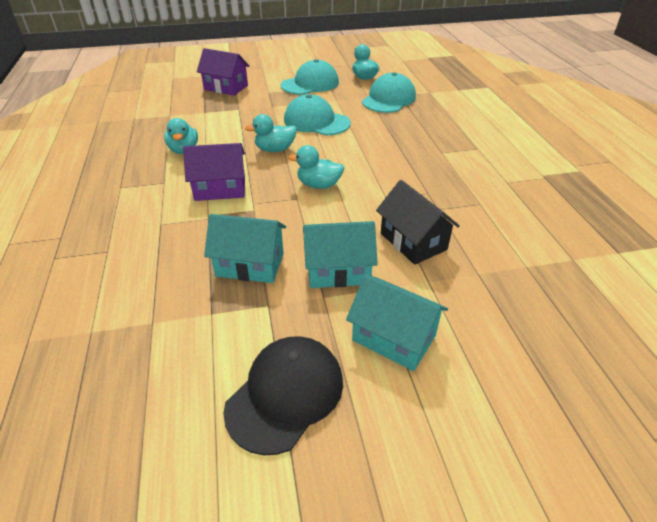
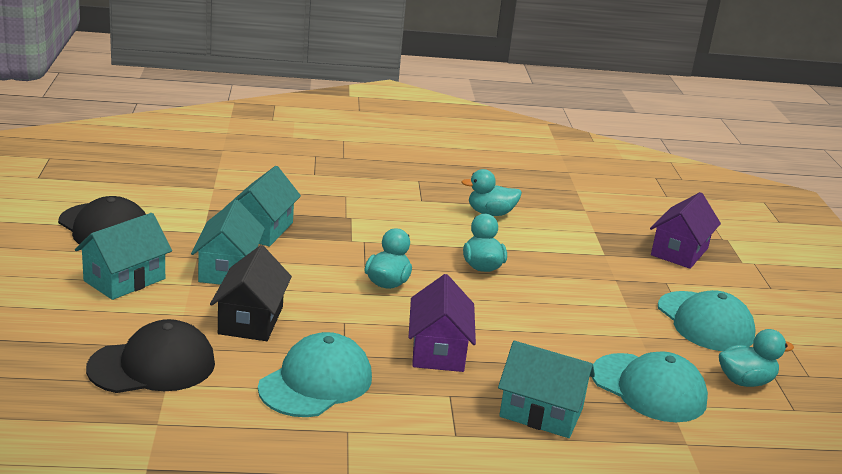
camera: 95 degrees right, 15 degrees down
purple house [183,143,245,201] -> purple house moved to [408,274,476,372]
turquoise cap [284,94,351,136] -> turquoise cap moved to [258,332,372,417]
black house [376,180,460,265] -> black house turned 60 degrees counterclockwise [210,245,292,341]
none -> black cap [86,319,215,393]
none -> turquoise house [498,341,595,438]

